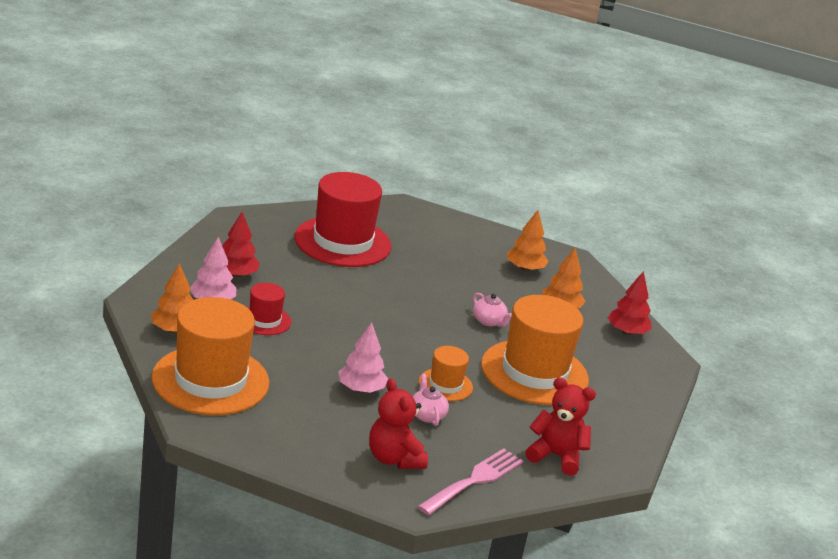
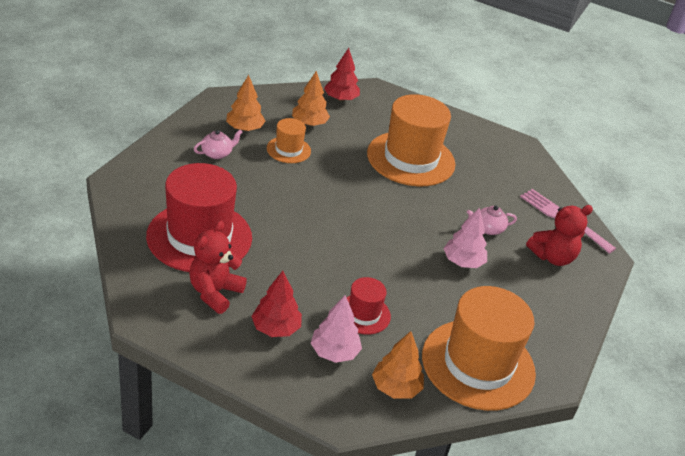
camera: 85 degrees left, 10 degrees up
orange hat [419,346,473,401] -> orange hat moved to [267,118,311,163]
pink teapot [473,293,512,327] -> pink teapot moved to [194,129,243,159]
red teddy bear [526,377,596,476] -> red teddy bear moved to [189,221,247,314]

